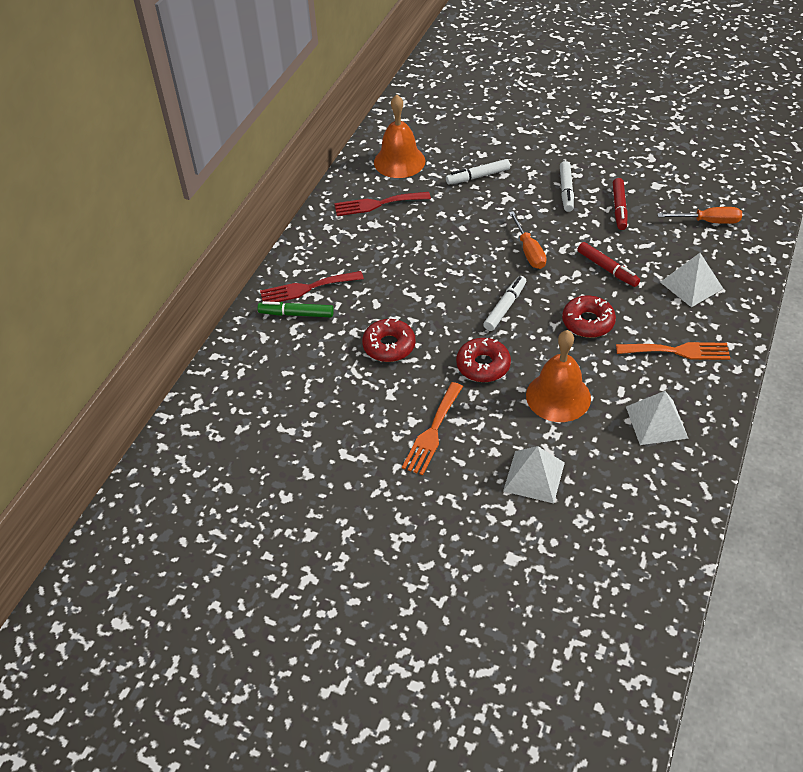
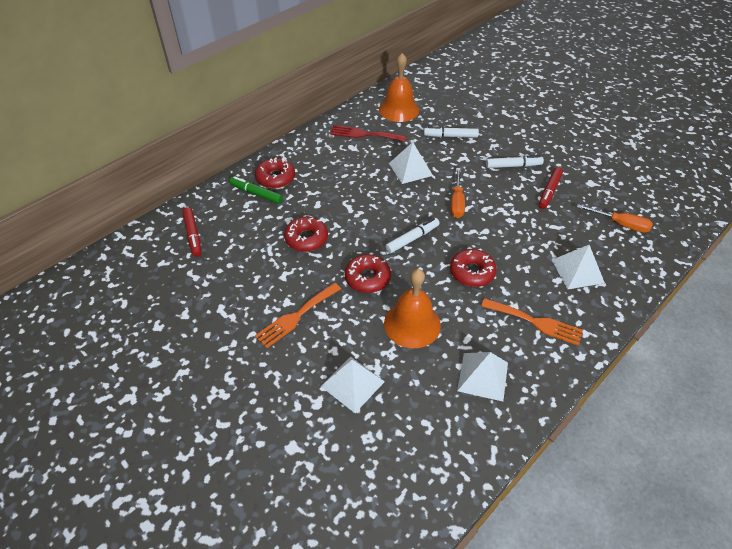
camera: 20 degrees right, 0 degrees up
red fork [260,271,364,302] -> red donut [255,157,295,189]
white marker [560,161,574,212] -> white marker turned 120 degrees counterclockwise [486,155,544,168]
red marker [577,242,640,287] -> red marker moved to [182,207,202,257]
none -> white pyramid [389,142,433,184]

